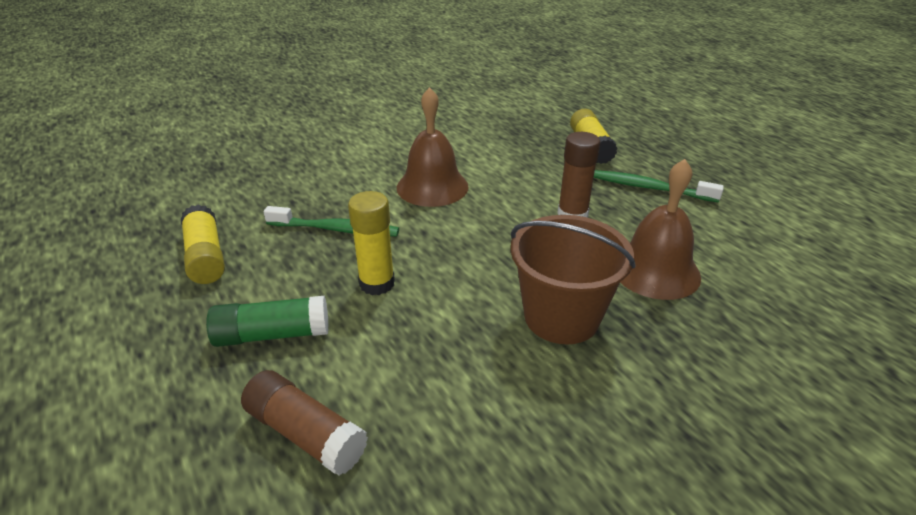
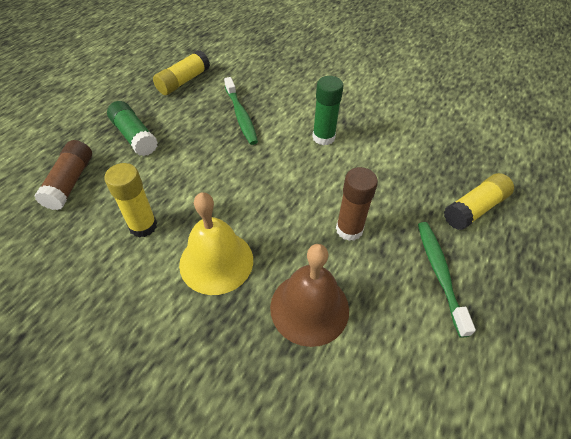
camera: 60 degrees right, 15 degrees up
yellow glue stick [348,191,395,295] -> yellow glue stick moved to [104,163,157,238]
brown bell [397,87,469,207] -> green glue stick [312,76,343,145]
brown bucket [511,215,635,344] -> yellow bell [179,192,253,295]

